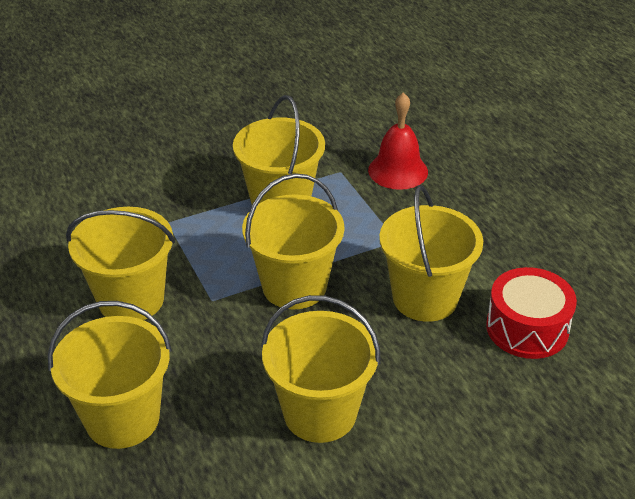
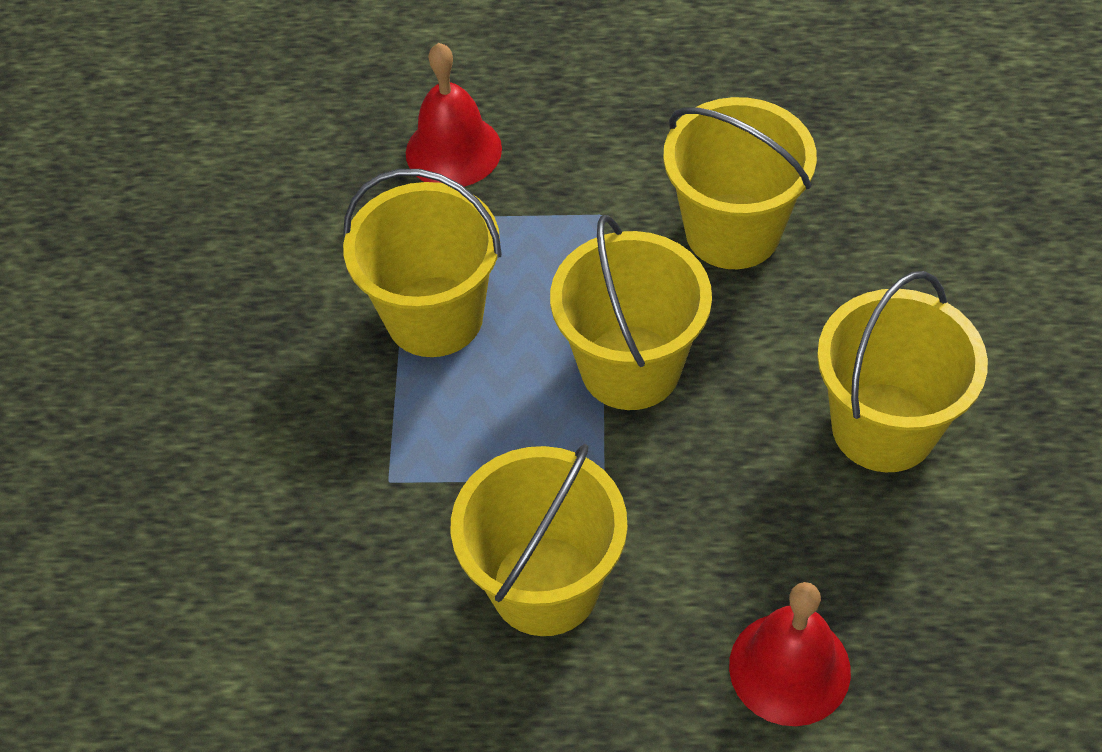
camera: 60 degrees left, 15 degrees up
yellow bucket [48,301,172,449] -> red bell [729,582,851,726]
red drum [486,267,577,359] -> none

